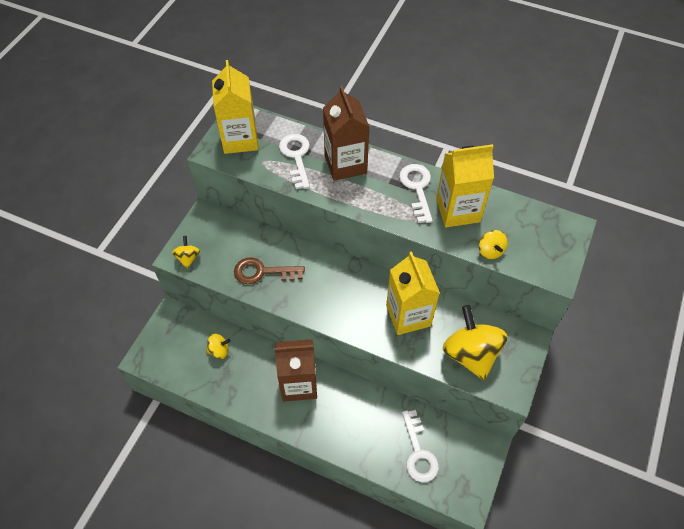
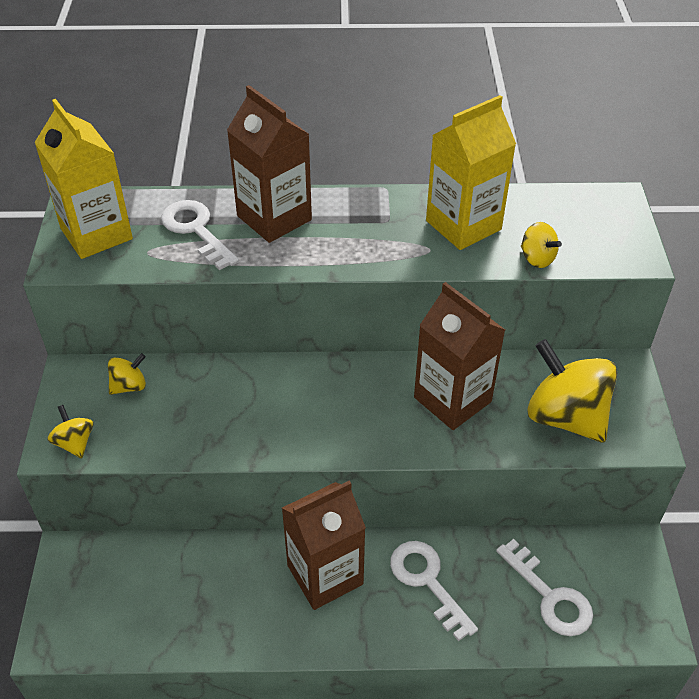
camera: 25 degrees left, 10 degrees down
yellow spinning top [206,334,231,359] -> yellow spinning top moved to [108,353,146,395]
brown key [234,258,305,284] -> none
yellow carton [386,251,440,335] -> brown carton [414,282,505,430]
white key [399,164,433,223] -> white key moved to [390,541,478,641]

